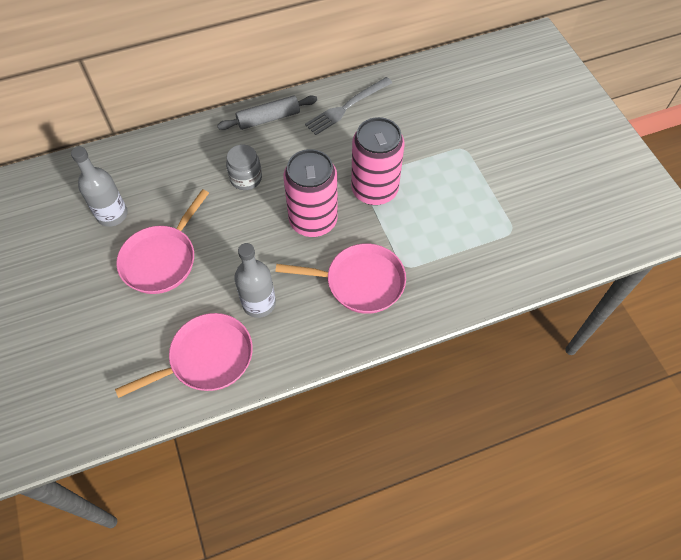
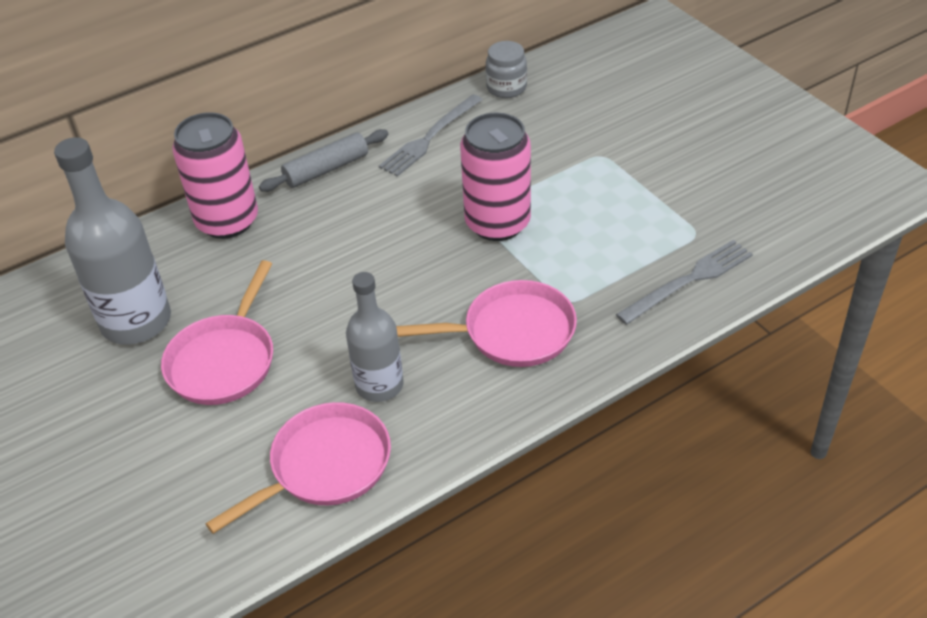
camera: 10 degrees left, 15 degrees down
grey bottle [71,147,128,227] -> grey bottle [54,137,171,345], size x1.57
grey jar [226,144,262,190] -> grey jar moved to [486,41,527,98]
pink can [284,149,338,237] -> pink can moved to [172,112,258,239]
none -> grey fork [616,240,753,325]

